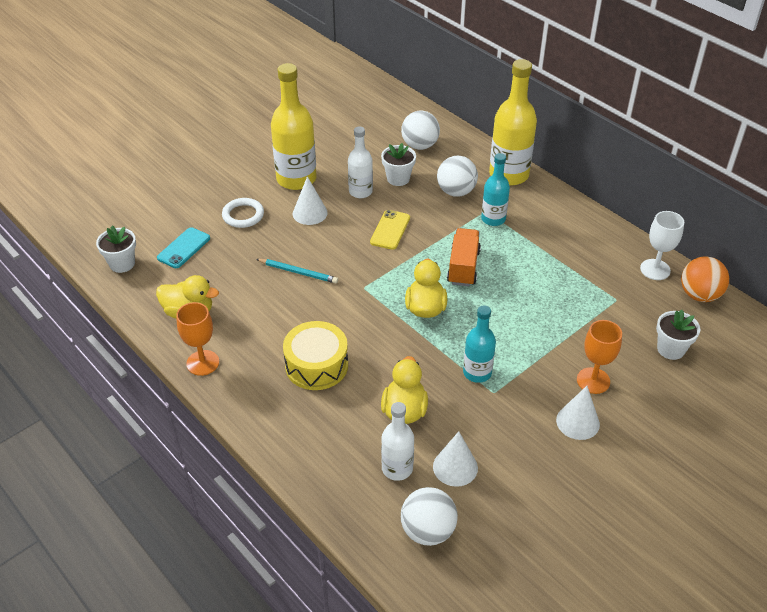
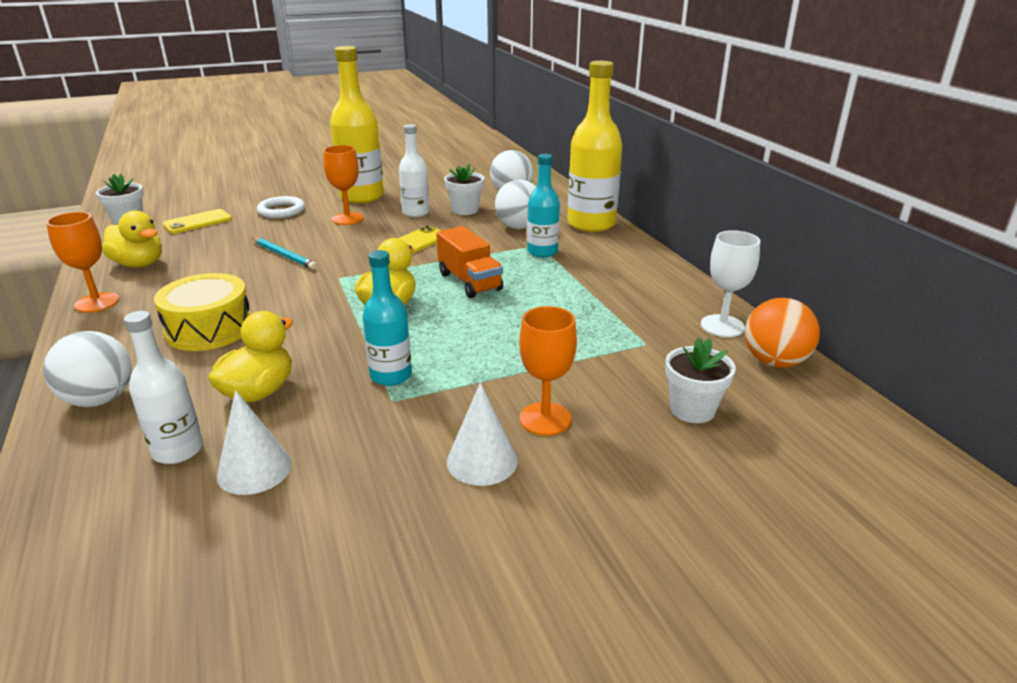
camera: 20 degrees right, 15 degrees down
turquoise phone [157,227,210,268] -> yellow phone [163,209,232,234]
white cone [293,176,327,225] -> orange goblet [323,145,364,225]
white ball [401,487,458,546] -> white ball moved to [43,331,132,407]
orange truck [447,228,481,286] -> orange truck turned 120 degrees clockwise [436,226,503,298]

